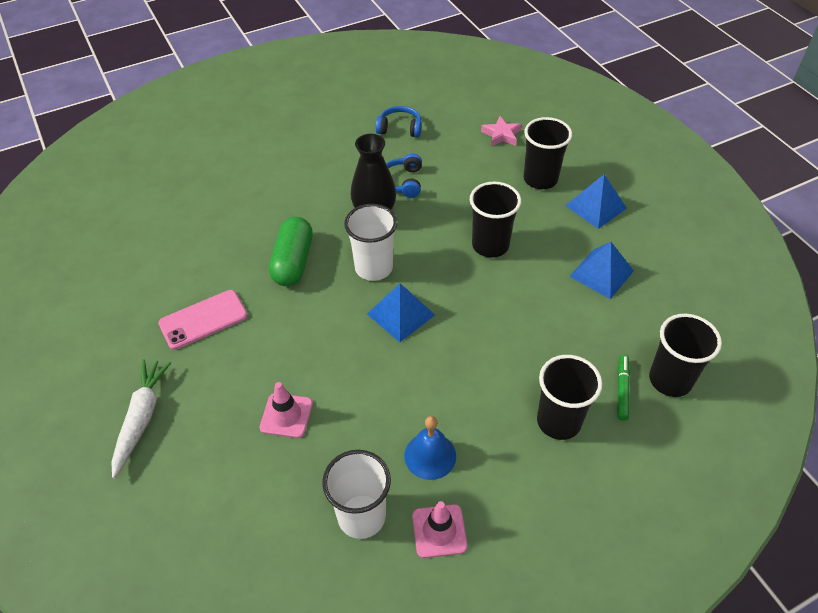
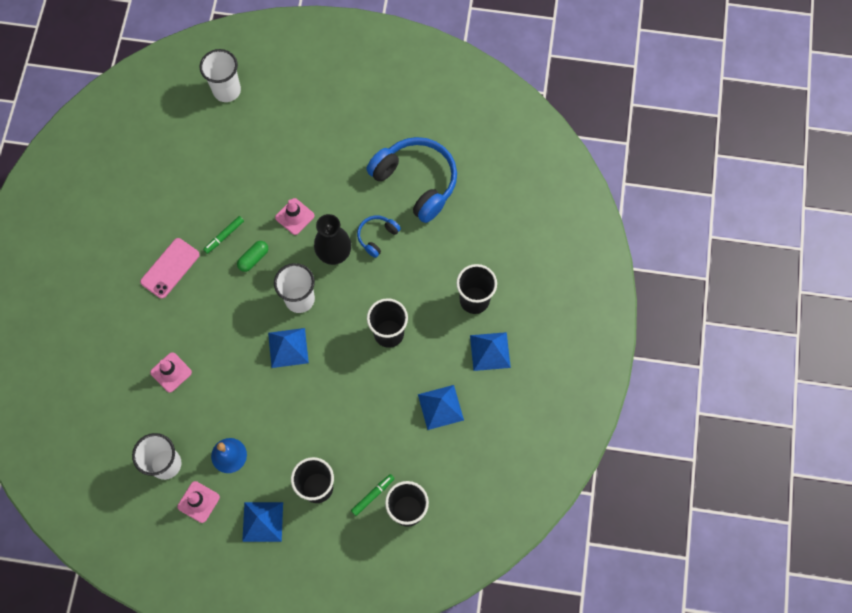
camera: 35 degrees right, 20 degrees up
white carrot [111,359,172,479] -> none
pink phone [158,290,248,350] -> pink phone turned 60 degrees counterclockwise [140,238,200,299]
green capsule [269,217,313,286] -> green capsule [237,241,268,272], size x0.59
blue headphones [376,106,422,137] -> blue headphones [366,137,457,223], size x2.08
pink star [481,116,521,147] -> none
none -> white cup [200,49,241,102]
none -> green marker [203,216,244,254]
none -> blue pyramid [242,502,283,542]
none -> pink traffic cone [275,198,315,235]

